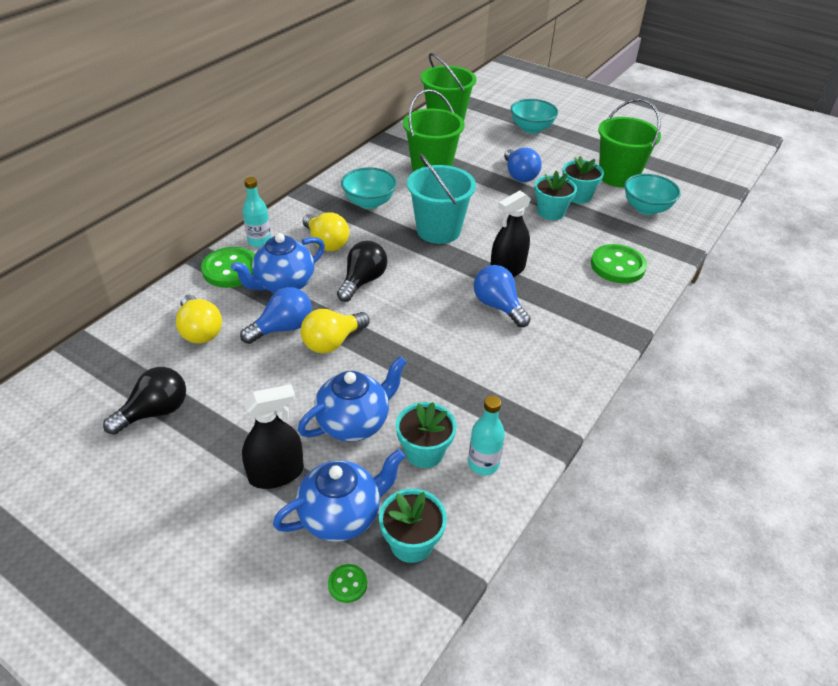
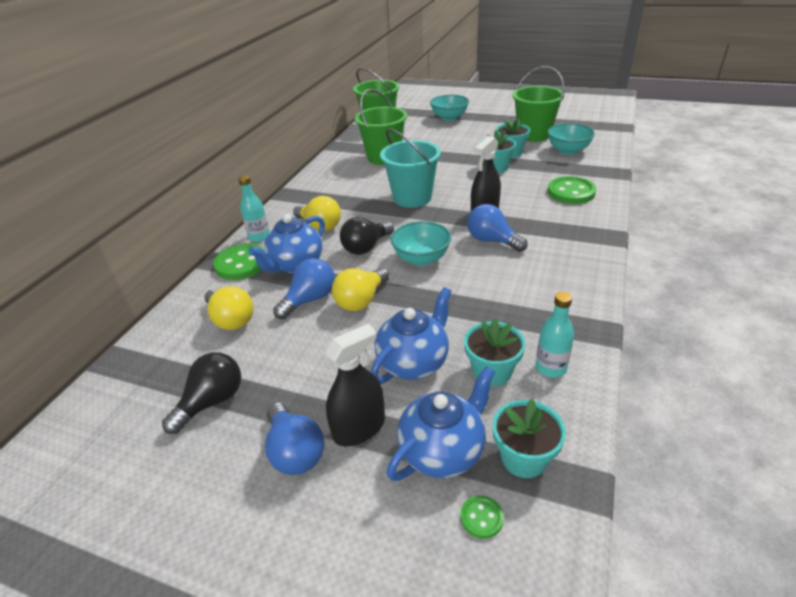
camera: 10 degrees left, 5 degrees down
black light bulb [337,241,387,302] -> black light bulb turned 150 degrees counterclockwise [340,217,394,255]
turquoise bowl [341,167,397,209] -> turquoise bowl moved to [391,221,451,266]
blue light bulb [504,148,542,182] -> blue light bulb moved to [265,402,324,475]

